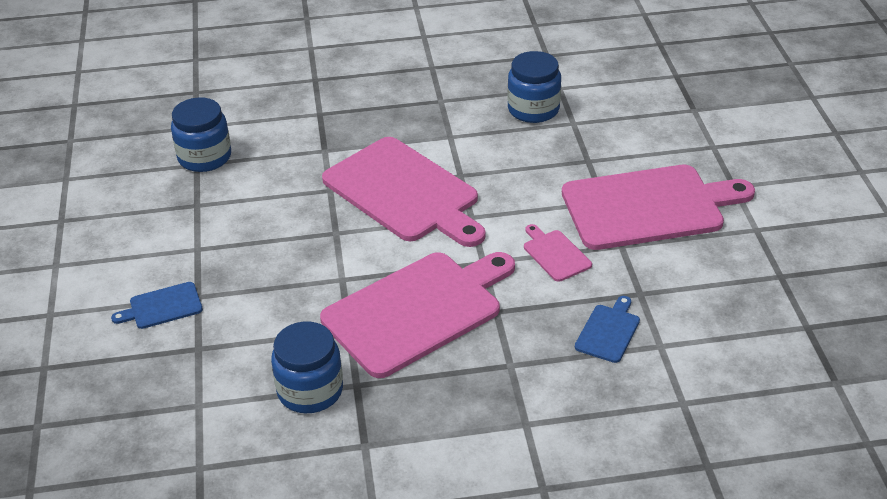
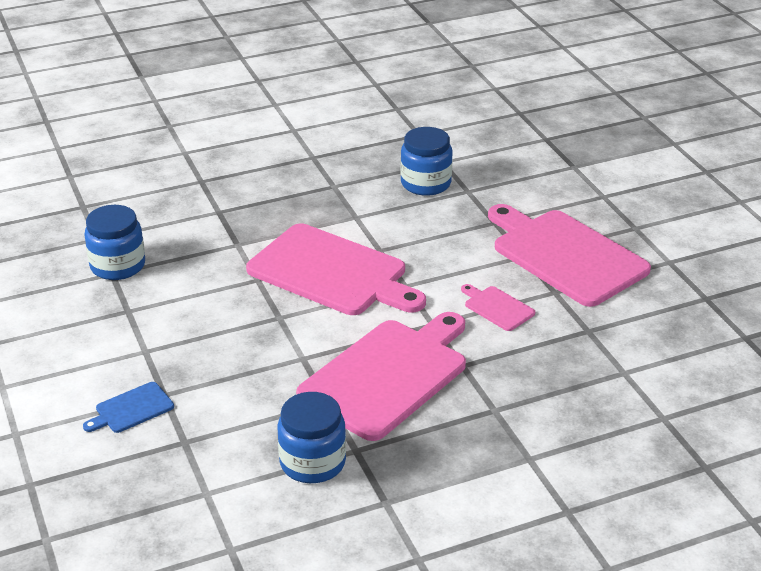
camera: 15 degrees left, 5 degrees down
pink cutting board [562,165,755,250] -> pink cutting board turned 105 degrees counterclockwise [488,204,651,307]
blue cutting board [575,296,640,363] -> none

